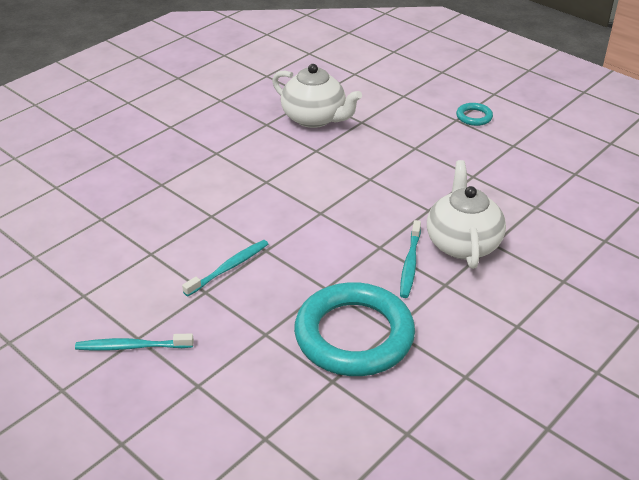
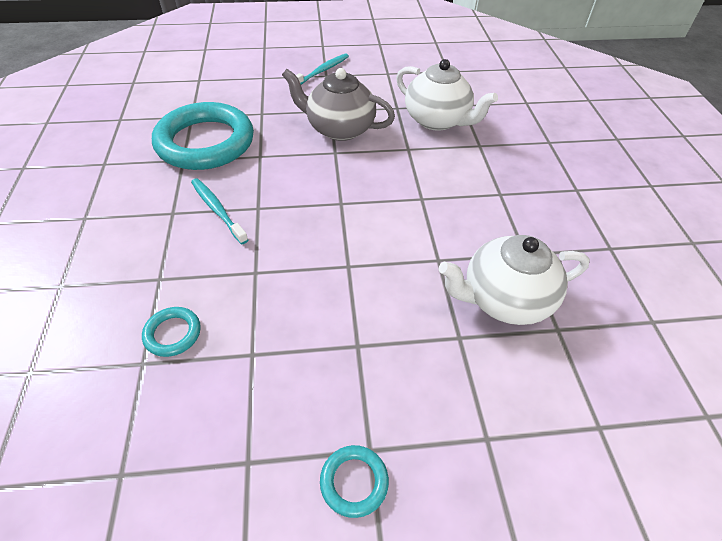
camera: 130 degrees right, 10 degrees up
turquoise toothbrush [182,240,268,296] -> grey teapot [282,68,395,141]
white teapot [427,160,506,269] -> white teapot moved to [396,59,498,131]
none -> turquoise ring [142,307,201,357]

